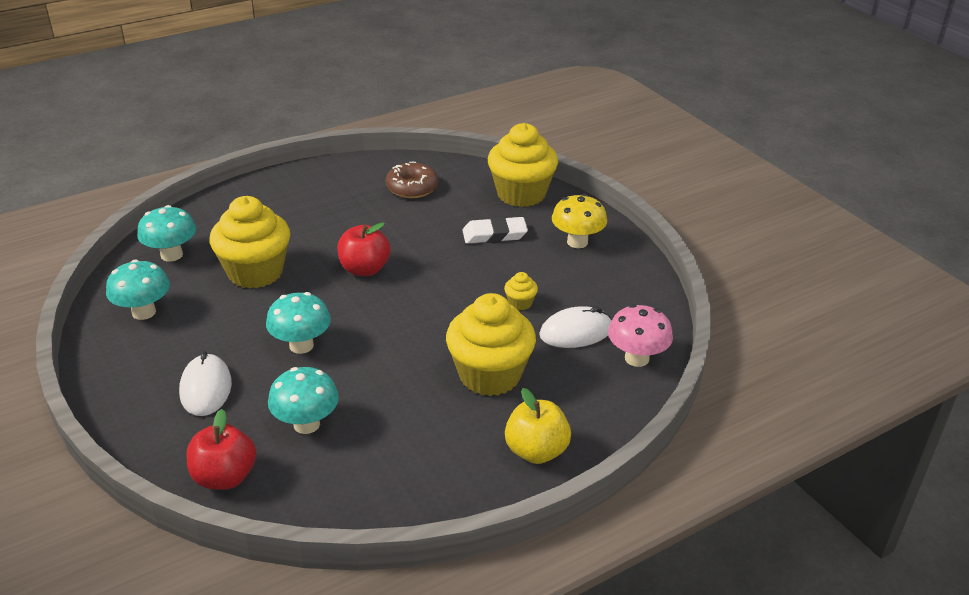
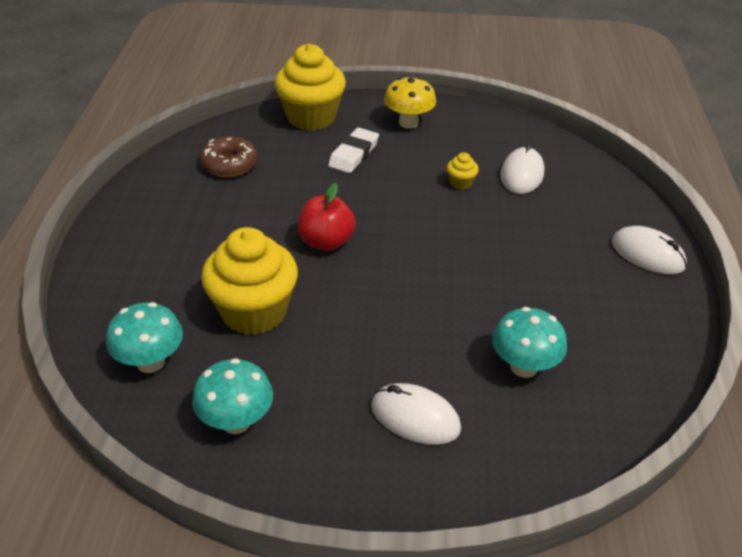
camera: 55 degrees left, 5 degrees up
red apple [187,409,256,490] -> none
turquoise mushroom [266,292,331,354] -> none
yellow cupcake [446,293,536,396] -> none
yellow apple [505,388,571,464] -> white mouse [612,226,687,274]
pink mushroom [608,304,673,367] -> none

